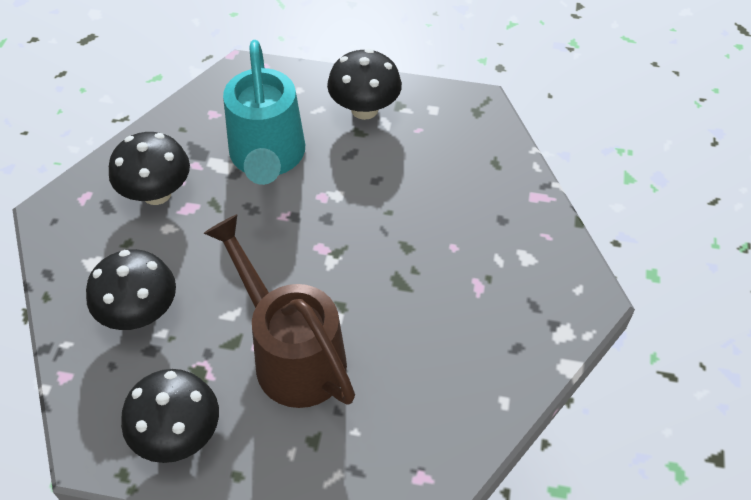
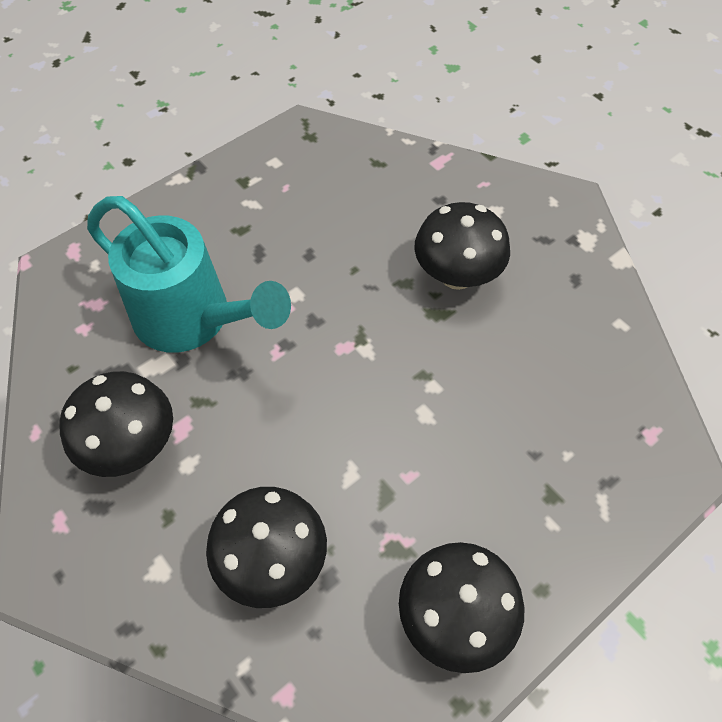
camera: 50 degrees left, 5 degrees up
brown watering can [204,214,355,408] -> none
black mushroom [327,49,402,120] -> black mushroom moved to [415,202,510,290]

